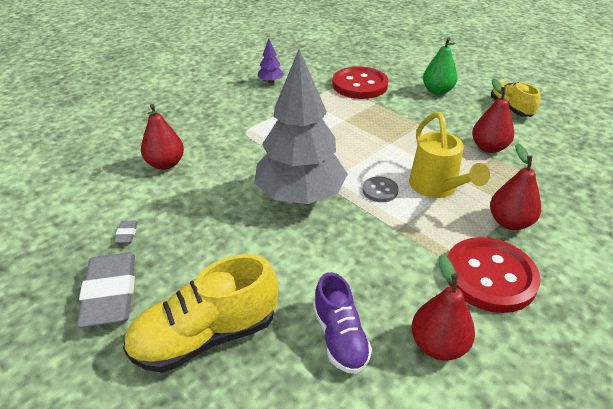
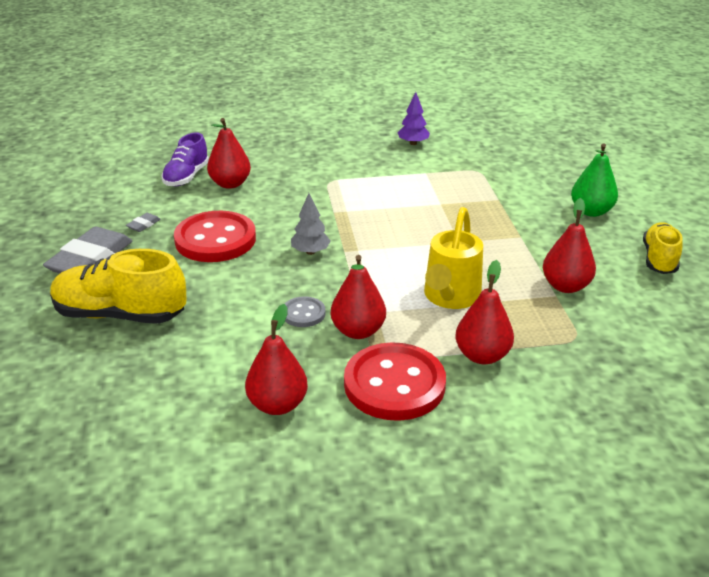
camera: 35 degrees right, 5 degrees down
grey tree [254,49,348,204] -> grey tree [291,193,331,255], size x0.40
purple shoe [313,272,372,374] -> purple shoe moved to [162,133,209,186]
red button [332,66,388,99] -> red button moved to [174,211,256,262]
grey button [362,176,398,202] -> grey button moved to [285,296,326,327]
none -> red pear [331,255,386,339]

